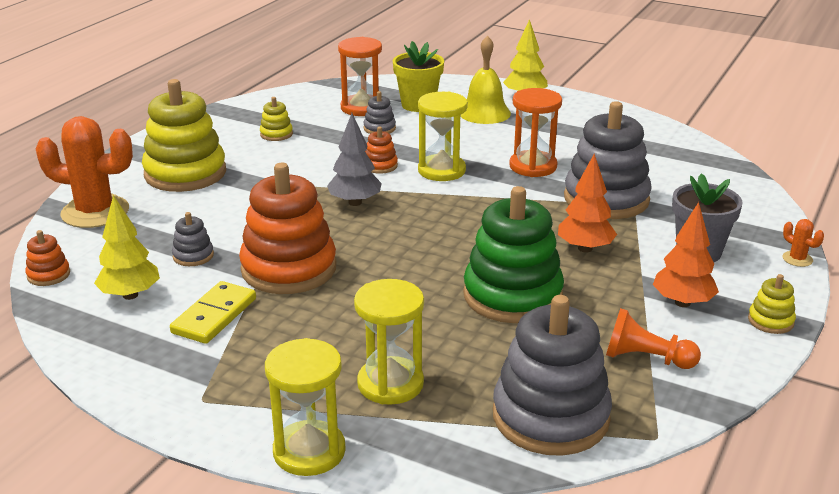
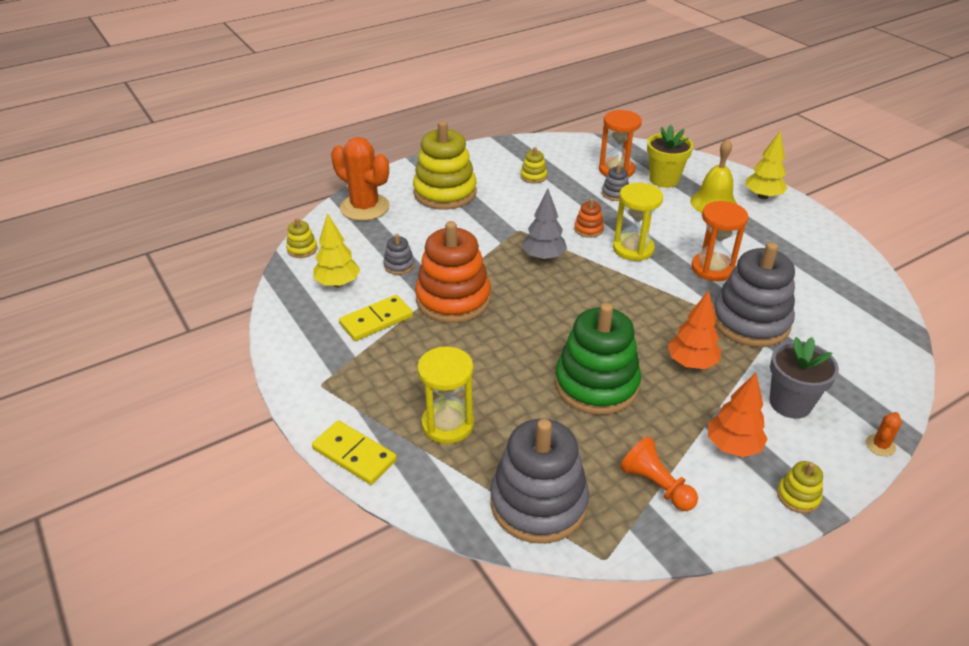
camera: 30 degrees right, 10 degrees up
orange stacking toy [25,230,70,286] -> yellow stacking toy [286,218,317,258]
yellow hourglass [265,338,346,476] -> yellow domino [312,420,397,485]
orange cactus [783,219,824,267] -> orange cactus turned 45 degrees clockwise [866,412,902,456]

